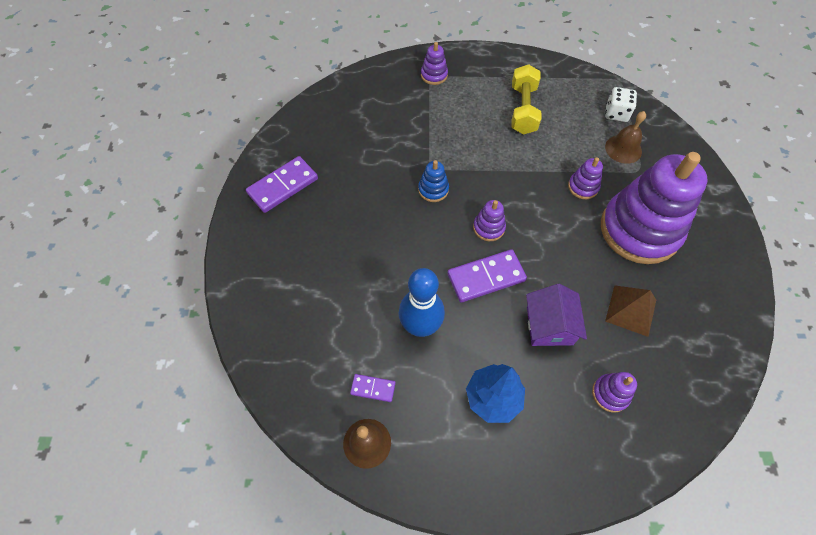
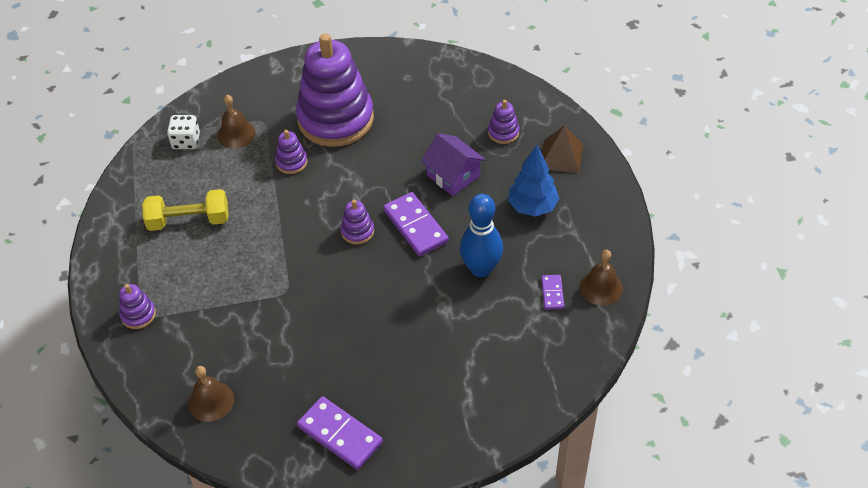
camera: 100 degrees left, 10 degrees down
blue stacking toy [418,160,449,202] -> none
purple house [526,284,587,346] -> purple house turned 60 degrees clockwise [421,133,486,196]
brown pyramid [605,285,656,337] -> brown pyramid moved to [542,126,583,173]
none -> brown bell [188,366,234,422]

